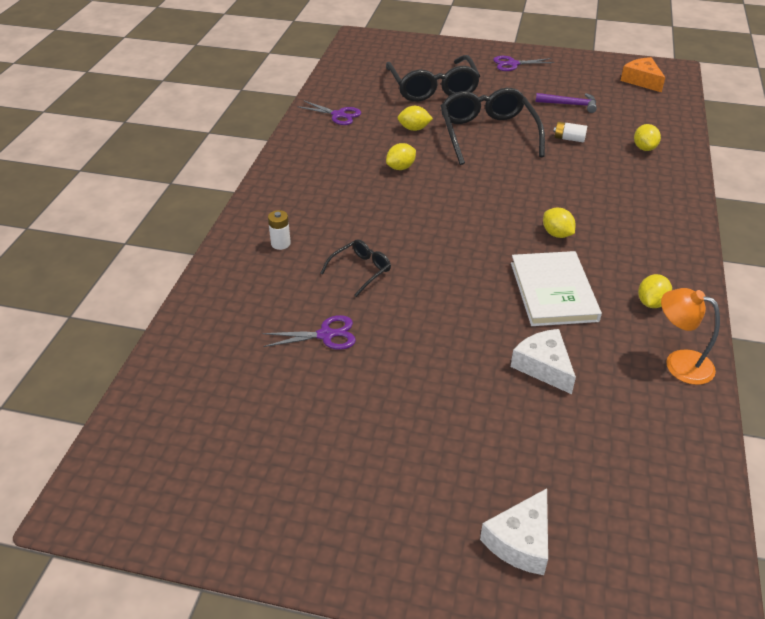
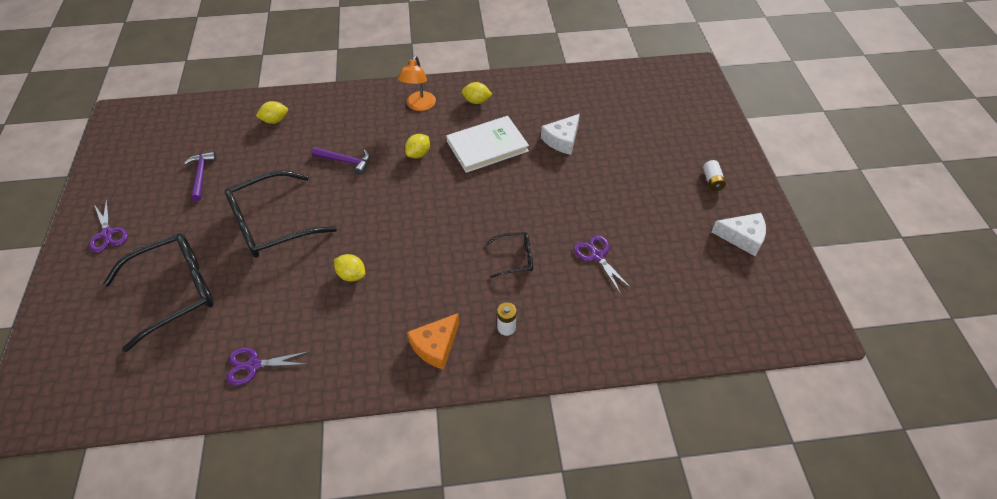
camera: 110 degrees left, 10 degrees up
purple scissors [297,100,361,125] -> purple scissors turned 105 degrees counterclockwise [227,348,309,385]
black glasses [321,239,391,297] -> black glasses turned 150 degrees clockwise [486,232,533,278]
yellow lemon [397,106,433,131] -> none
white cheese [480,488,548,575] -> white cheese moved to [711,213,766,256]
white battery [553,122,587,142] -> white battery moved to [703,160,726,191]
orange cheese [620,57,665,92] -> orange cheese moved to [407,313,459,370]
orange lamp [661,288,720,385] -> orange lamp moved to [398,56,436,111]
none -> purple hammer [312,147,370,175]

